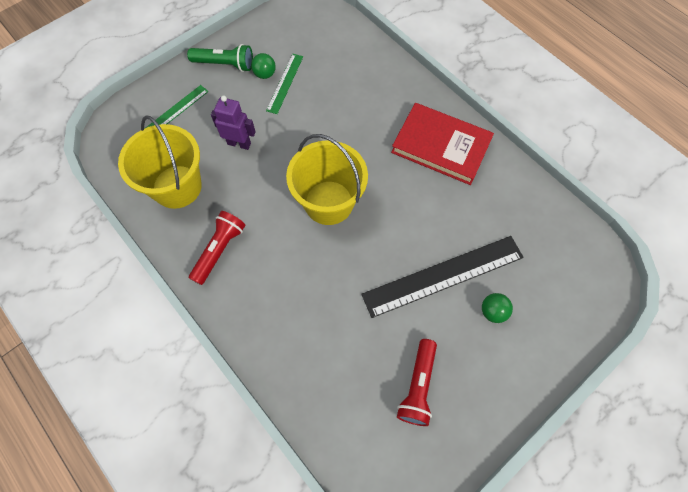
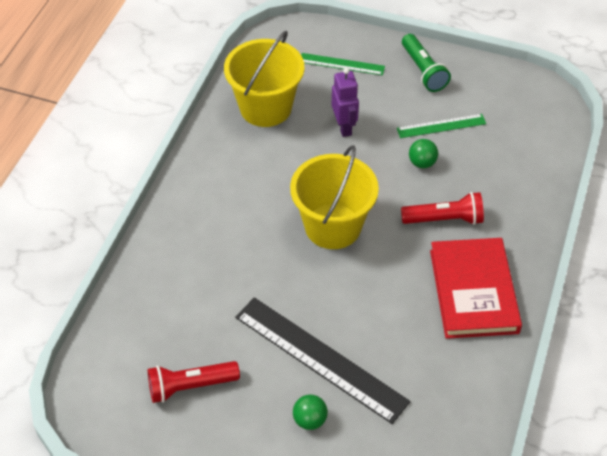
camera: 60 degrees right, 15 degrees down
red flashlight [189,211,245,285] -> red flashlight moved to [401,192,484,225]
green ball [251,53,276,79] -> green ball moved to [409,139,438,168]

